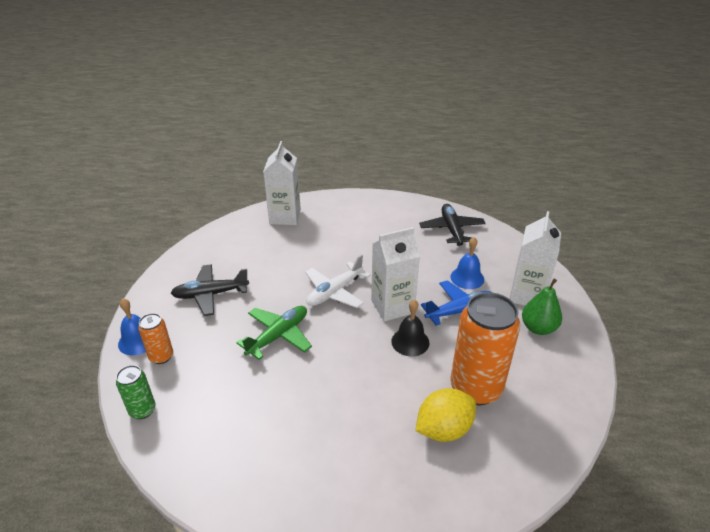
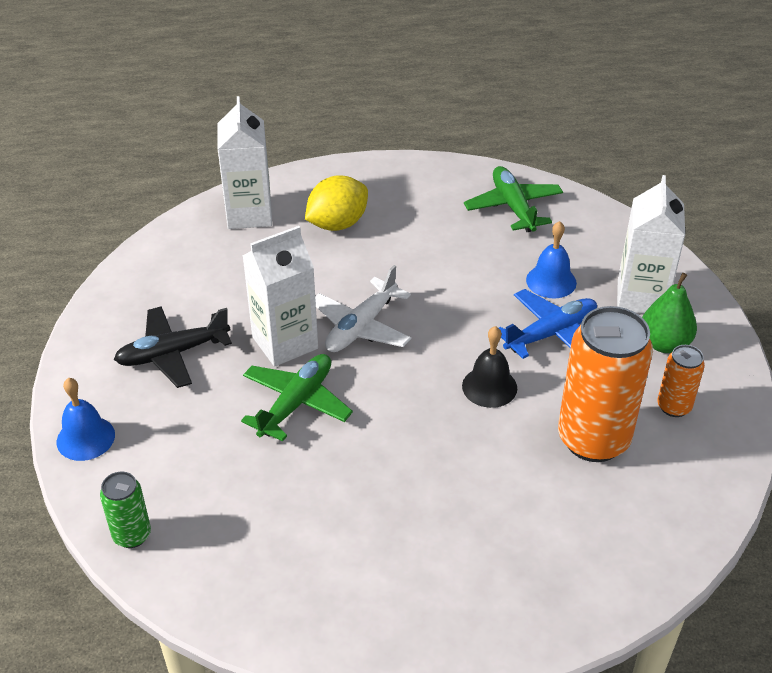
camera: 10 degrees left, 5 degrees up
orange can [138,313,173,364] -> orange can moved to [657,345,705,417]
white carton [371,227,420,321] -> white carton moved to [243,226,318,367]
yellow lemon [415,388,476,442] -> yellow lemon moved to [305,175,368,231]
black plane [419,204,486,246] -> green plane [464,166,563,232]

